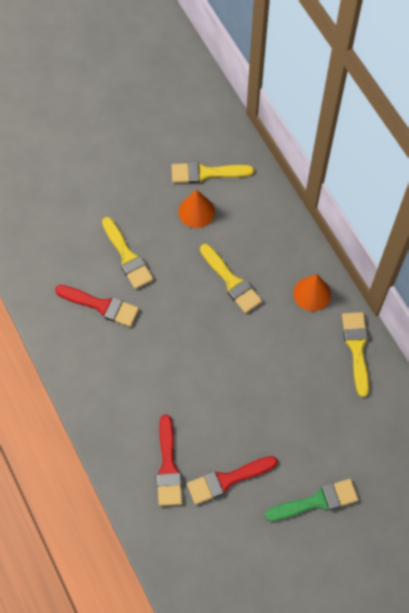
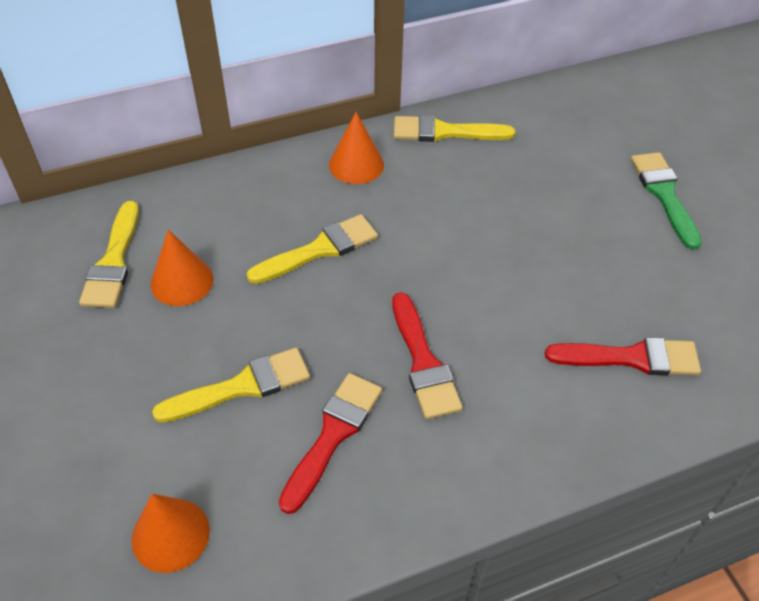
camera: 85 degrees left, 15 degrees down
red brush [187,456,277,505] -> red brush moved to [392,292,463,419]
none -> orange cone [132,494,210,573]

